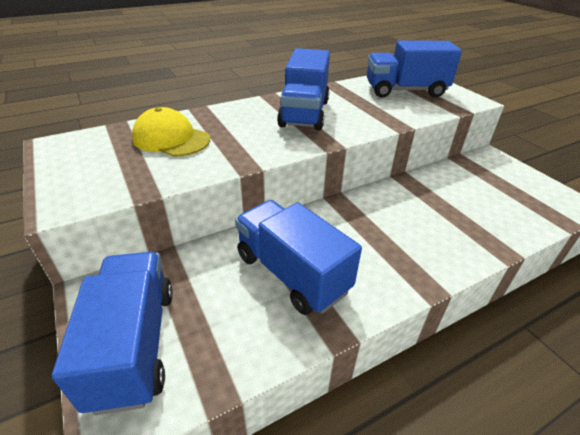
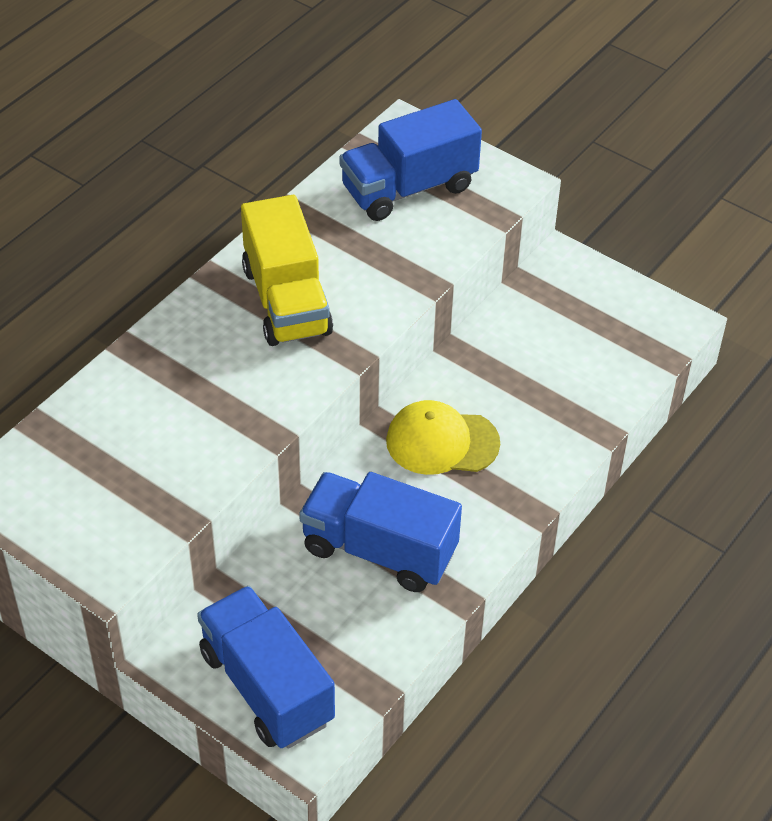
camera: 25 degrees left, 10 degrees up
yellow cap [132,107,210,157] -> yellow cap moved to [386,400,500,475]
blue truck [277,48,330,131] -> yellow truck [241,195,333,346]

